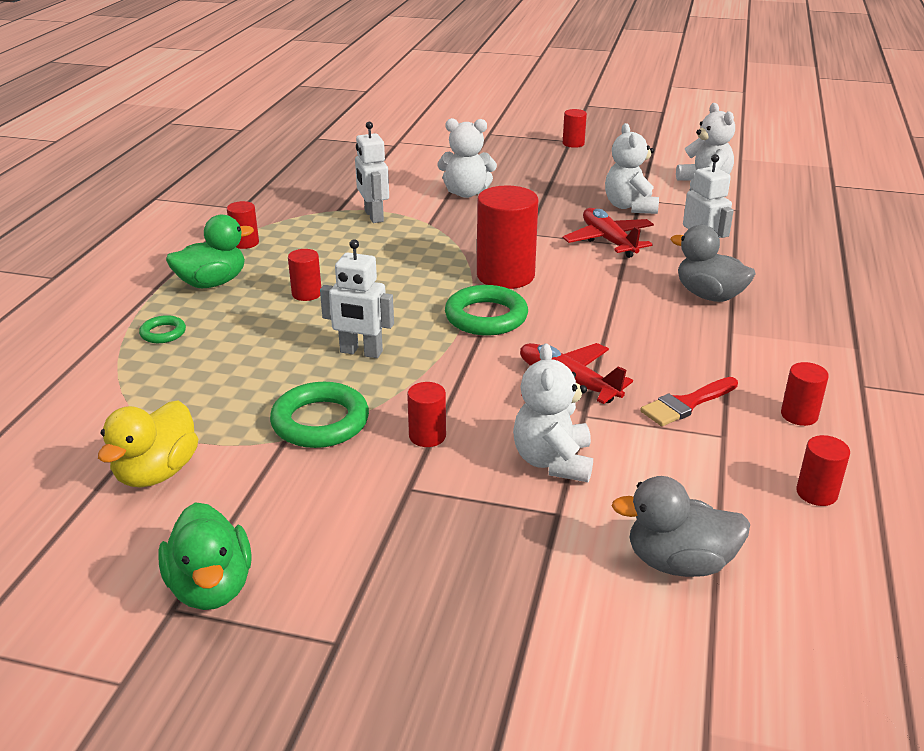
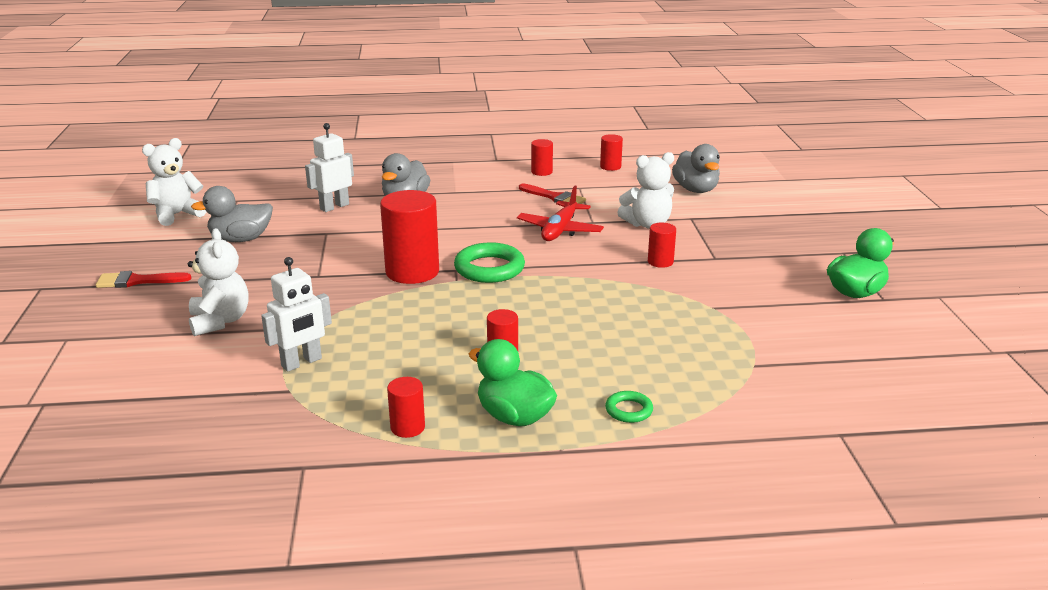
camera: 110 degrees left, 5 degrees down
yellow duck [98,400,198,488] -> none
green ring [270,382,369,448] -> none
white robot [320,239,394,358] -> none
red cylinder [563,109,587,148] -> none
red plane [563,208,654,258] -> none
white teddy bear [605,123,659,214] -> grey duck [191,186,273,242]
none -> red brush [96,271,191,288]

